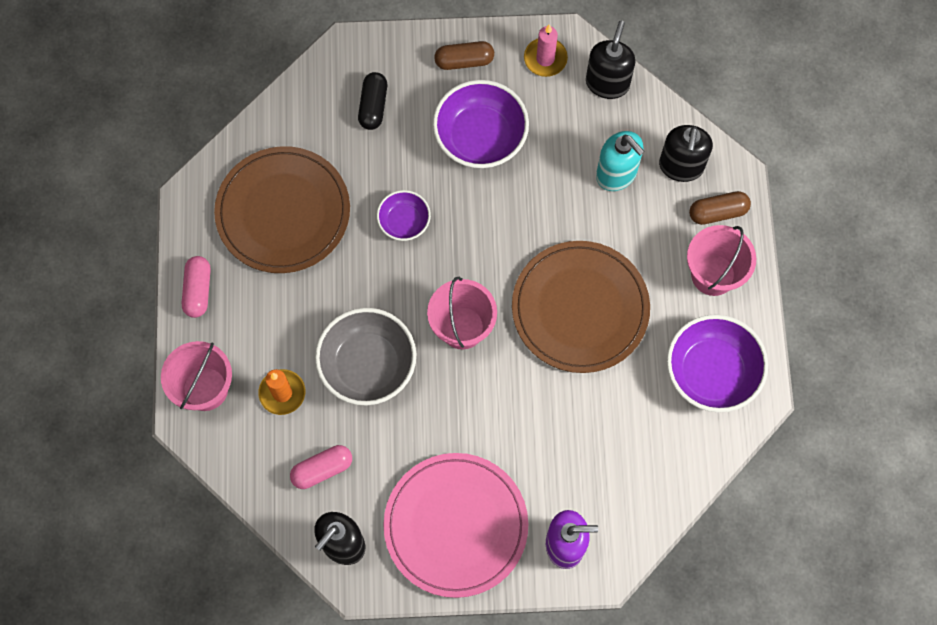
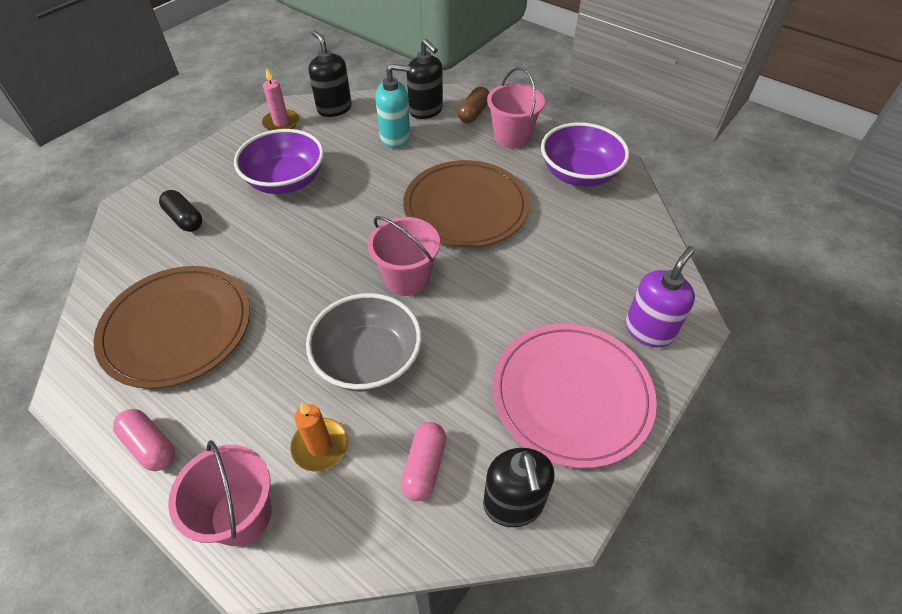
camera: 50 degrees left, 20 degrees down
purple bowl [377,190,431,241] -> none
brown capsule [434,41,494,70] -> none

